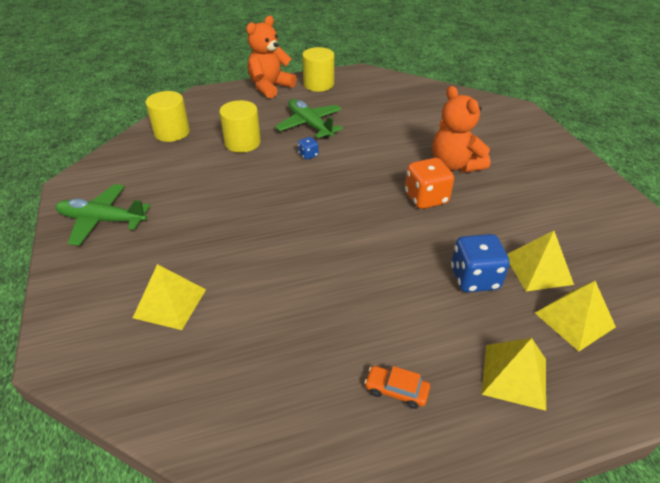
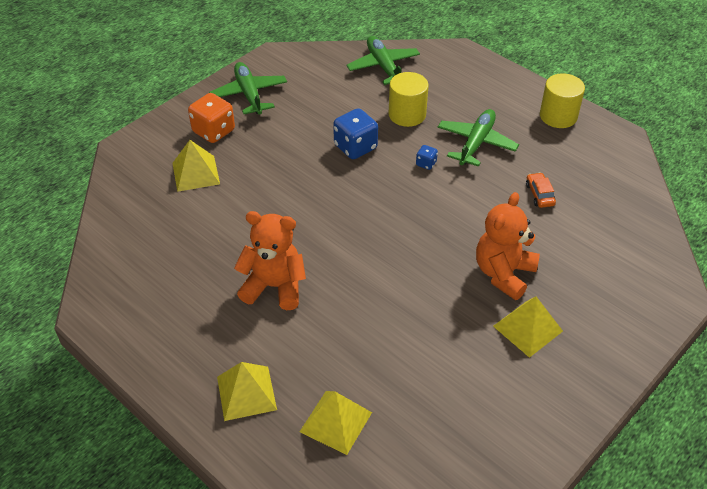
camera: 60 degrees right, 5 degrees up
yellow cylinder [145,91,190,142] -> green plane [346,36,420,85]
orange teddy bear [246,16,296,98] -> orange teddy bear moved to [234,211,306,310]
orange car [364,366,430,409] -> orange car moved to [526,172,556,208]
orange dice [405,158,454,209] -> orange dice moved to [188,93,235,143]
blue dice [451,234,510,292] -> blue dice moved to [333,108,378,159]
yellow pyramid [507,230,574,291] -> yellow pyramid moved to [493,296,563,358]

